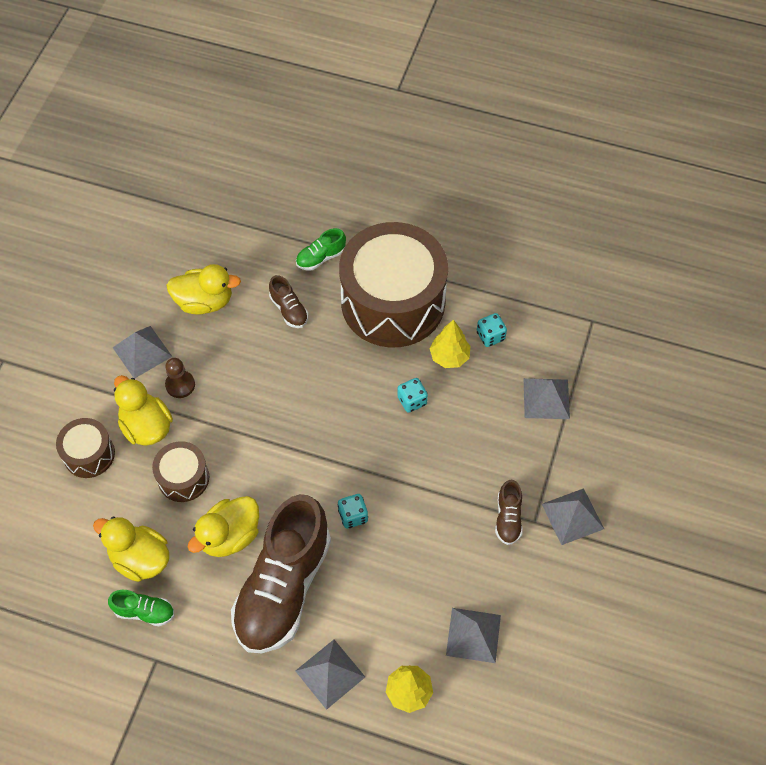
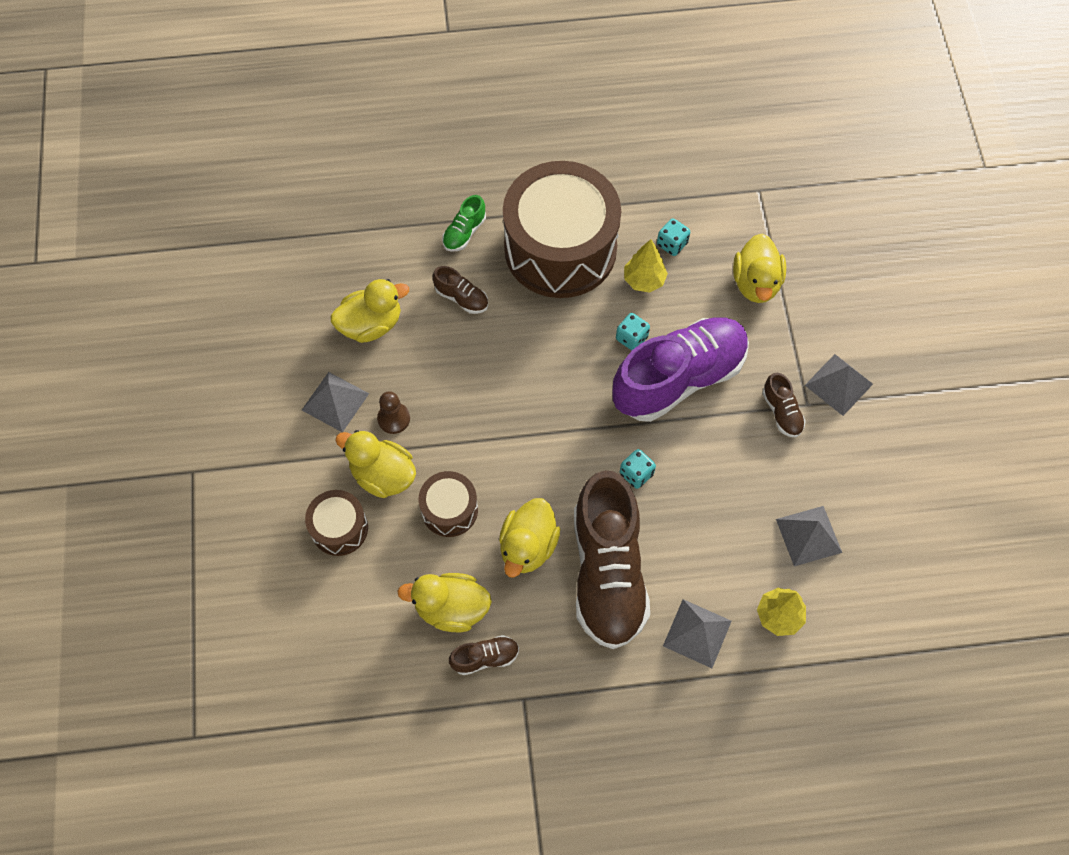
camera: 25 degrees left, 5 degrees up
green shoe [108,590,174,626] -> brown shoe [449,635,519,675]
grey pyramid [524,378,570,419] -> yellow duck [733,234,786,303]
none -> purple shoe [612,317,749,422]

